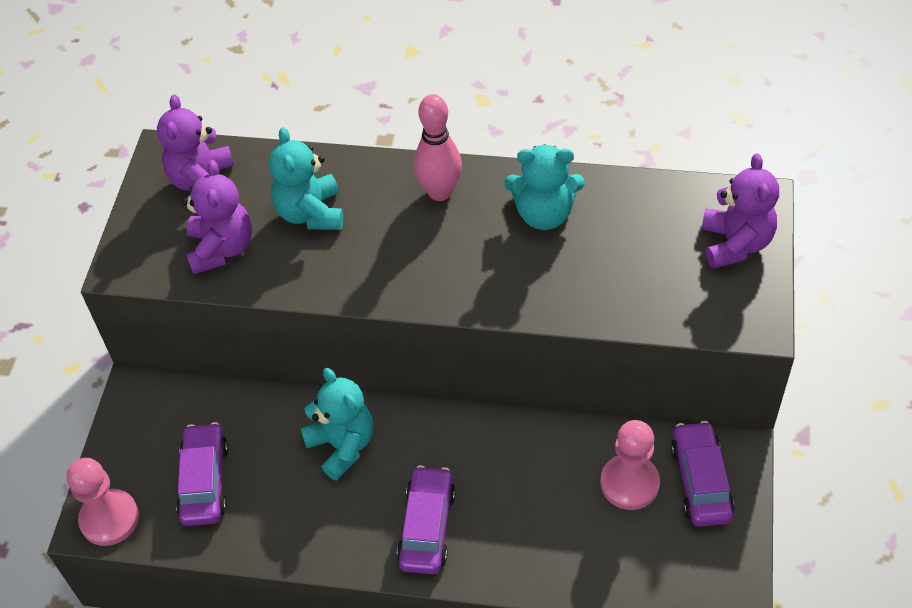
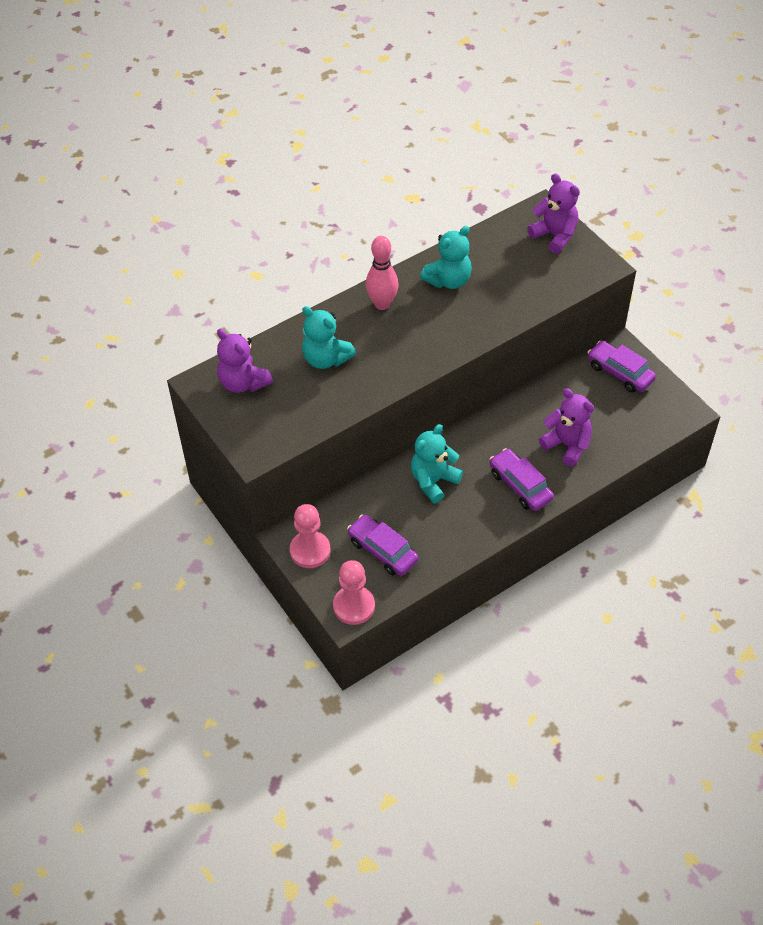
camera: 45 degrees left, 0 degrees up
purple teddy bear [182,160,252,275] -> purple teddy bear moved to [539,388,594,466]
turquoise teddy bear [300,368,374,481] -> turquoise teddy bear turned 60 degrees counterclockwise [411,424,463,503]
pink pawn [601,420,660,510] -> pink pawn moved to [290,504,330,568]

